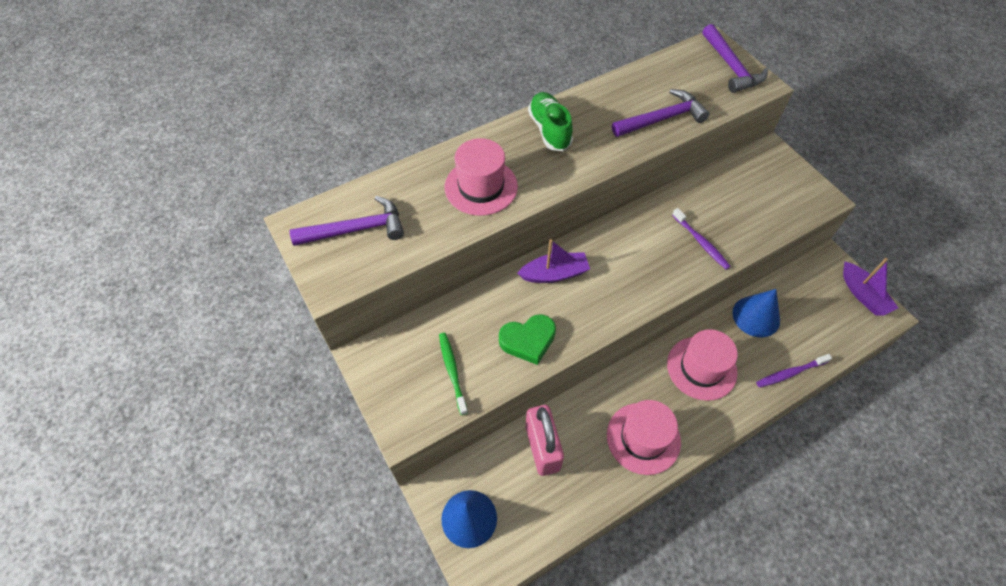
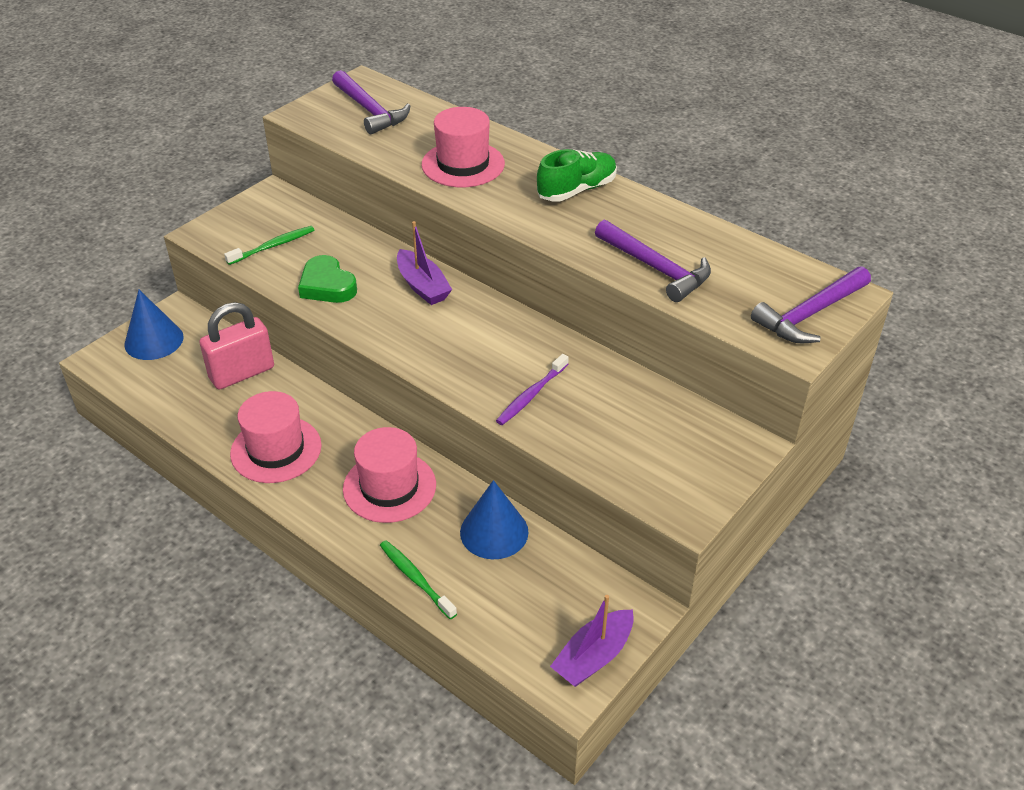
camera: 70 degrees right, 15 degrees down
purple toothbrush [756,354,832,388] -> green toothbrush [380,540,457,619]

